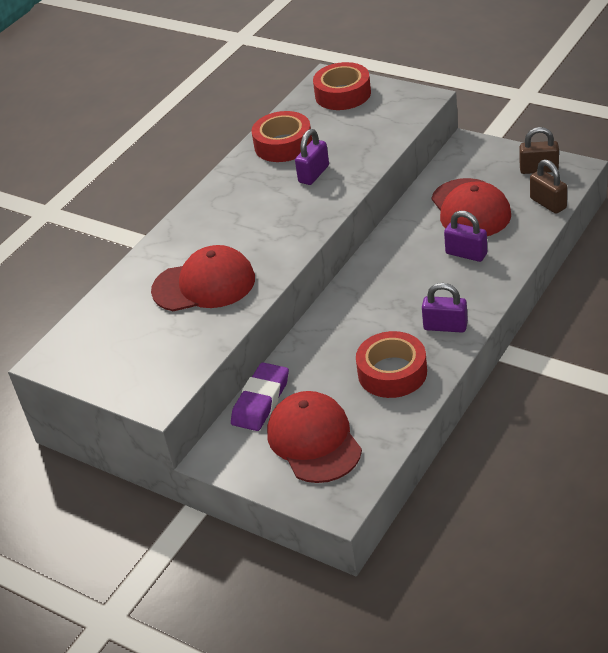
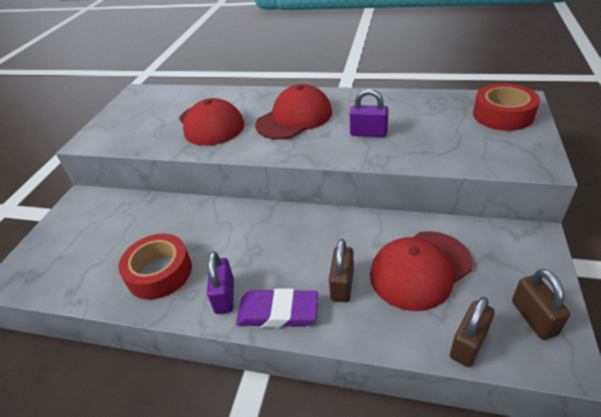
camera: 70 degrees right, 0 degrees up
purple eraser [231,363,289,431] -> purple eraser moved to [236,288,318,328]
red tape [251,111,312,162] -> none
red cap [267,391,362,483] -> red cap moved to [255,84,332,139]
purple padlock [444,211,487,262] -> brown padlock [329,239,354,302]

